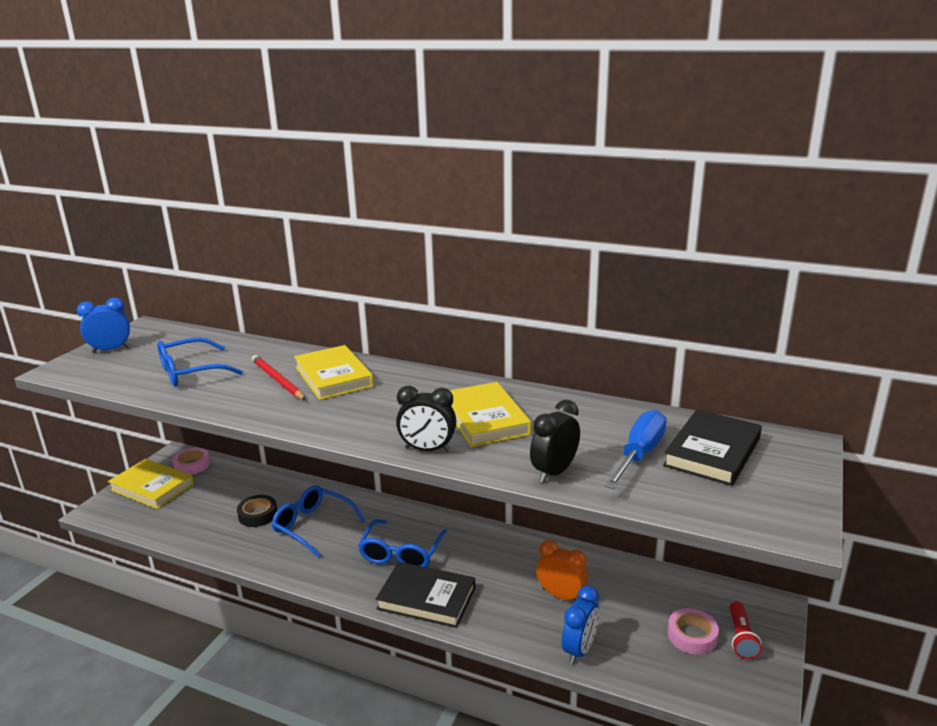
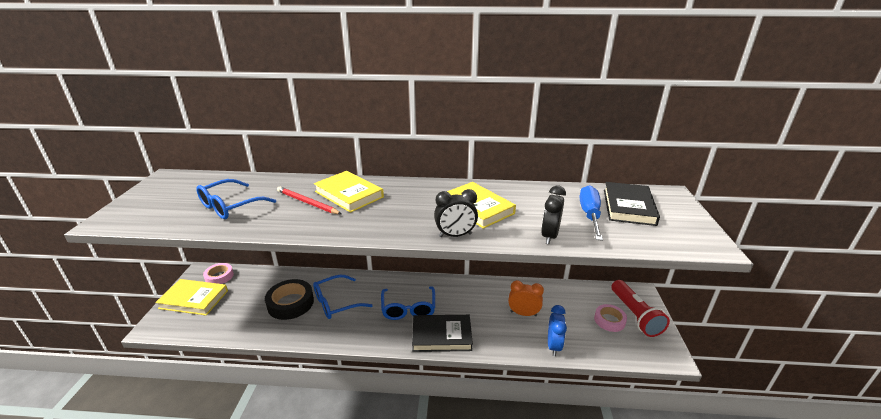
camera: 20 degrees left, 5 degrees up
blue clock [77,298,130,353] -> none
black tape [237,495,277,527] -> black tape [265,279,314,320], size x1.59
blue glasses [271,485,365,558] -> blue glasses turned 45 degrees counterclockwise [313,275,372,319]
red flashlight [730,601,762,659] -> red flashlight [612,280,670,337], size x1.72

